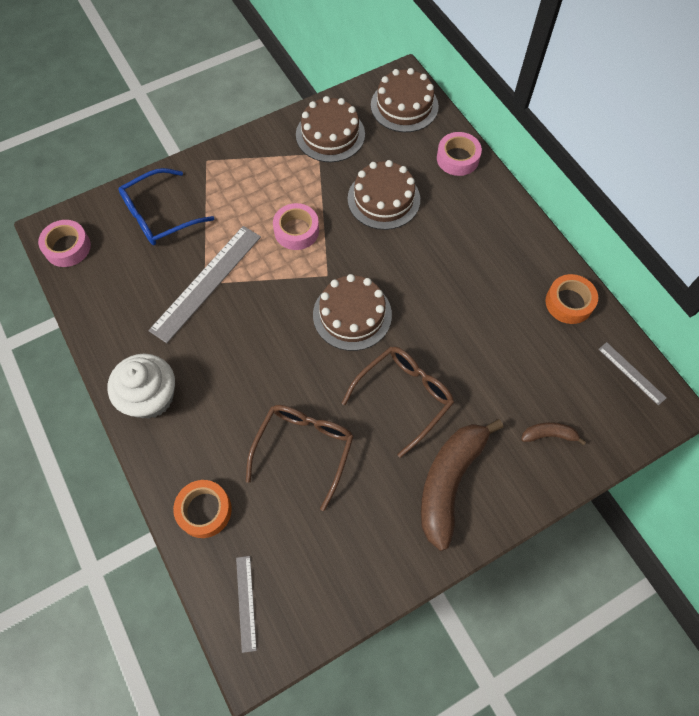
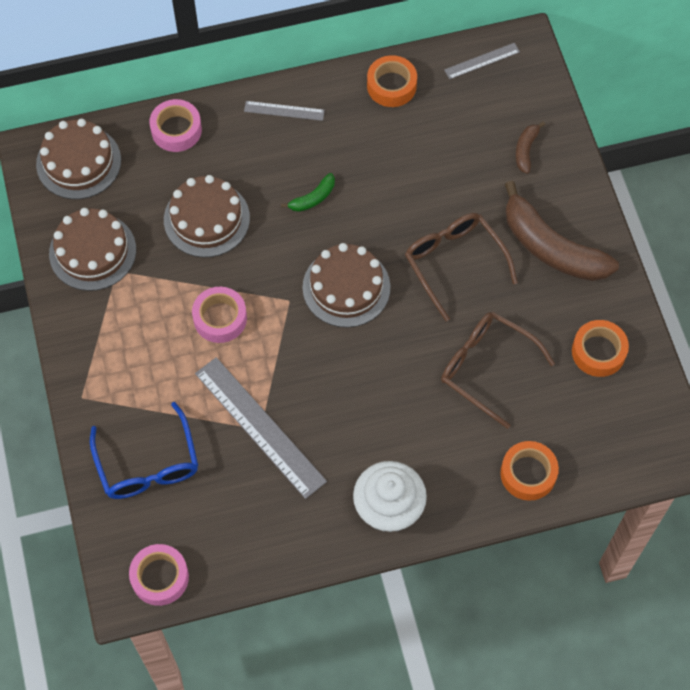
camera: 75 degrees left, 0 degrees up
grey ruler [236,556,257,653] -> grey ruler moved to [244,101,325,121]
none -> green banana [281,173,335,212]
none -> orange tape [572,320,629,377]

